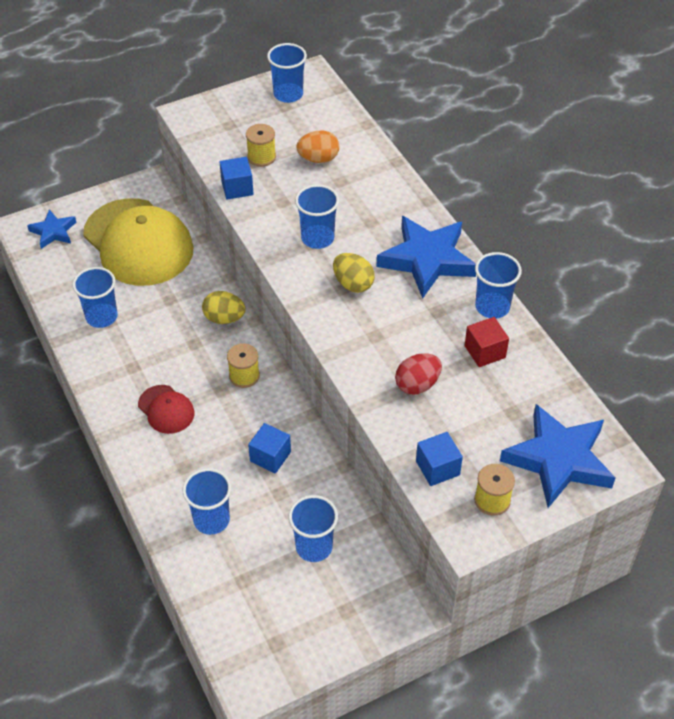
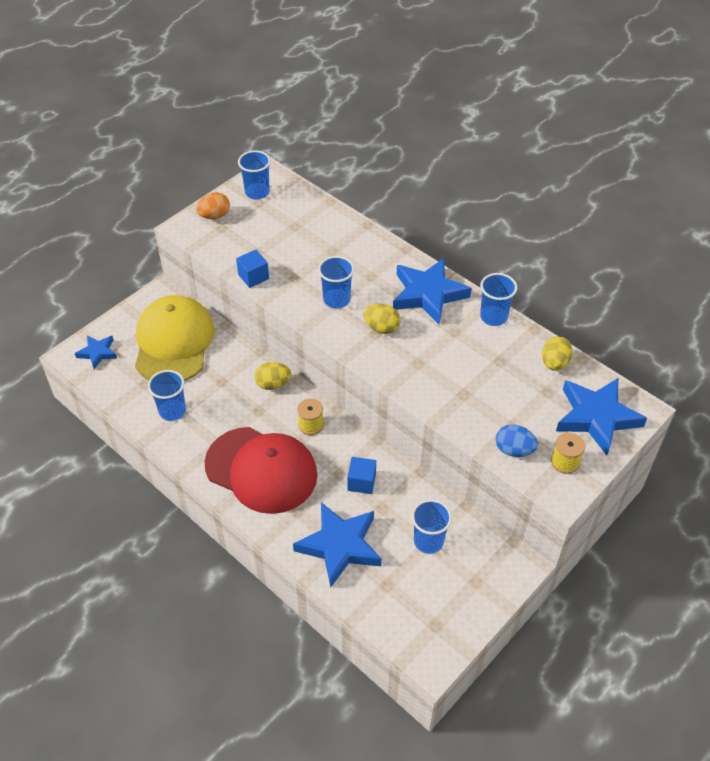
camera: 20 degrees left, 0 degrees up
yellow cap [83,198,194,286] -> yellow cap turned 120 degrees counterclockwise [135,295,215,381]
red cap [138,385,194,434] -> red cap [204,427,317,514], size x2.20
blue cup [182,468,231,535] -> blue star [293,502,382,588]
yellow spool [246,124,276,167] -> none
orange egg [296,131,339,163] -> orange egg moved to [196,192,230,219]
red egg [395,353,442,395] -> none
blue cube [416,432,463,486] -> blue egg [496,424,538,457]
red cube [465,317,509,367] -> none
none -> yellow egg [542,336,573,371]

